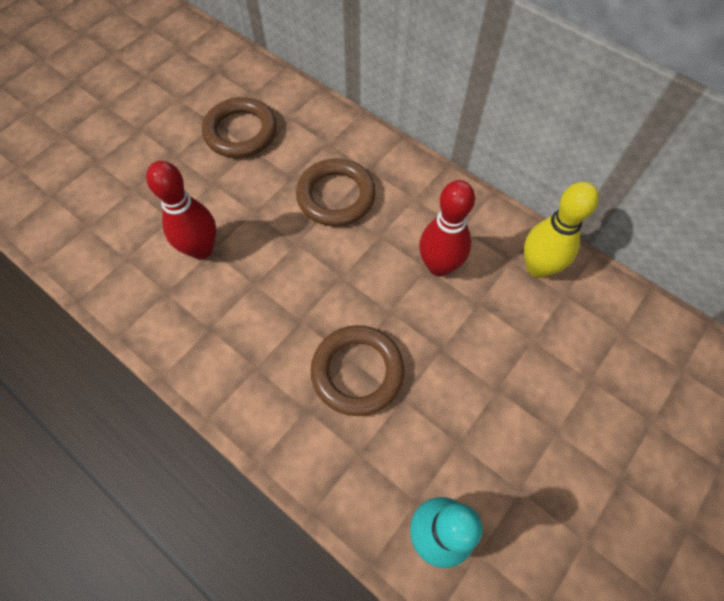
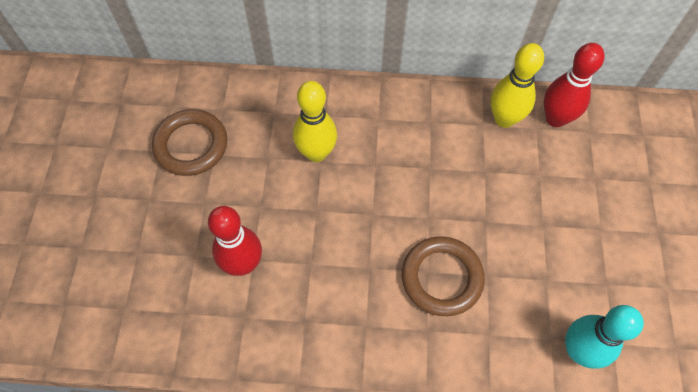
camera: 35 degrees left, 0 degrees up
brown ring [296,158,376,226] -> yellow bowling pin [293,81,337,162]
red bowling pin [419,180,475,277] -> red bowling pin moved to [544,43,605,127]

